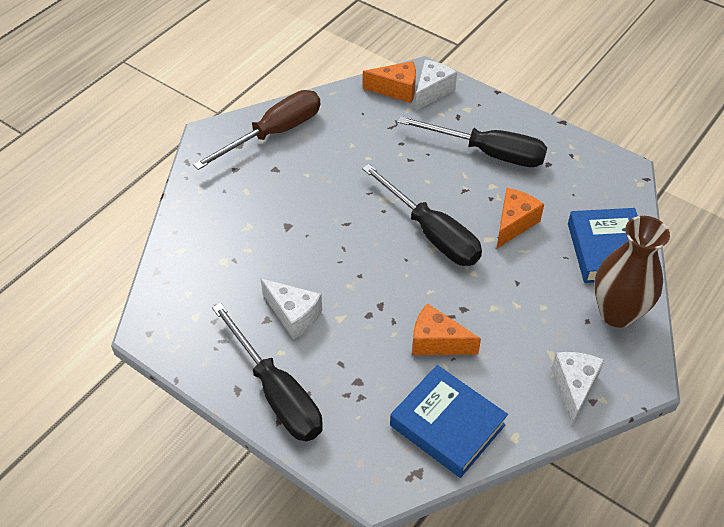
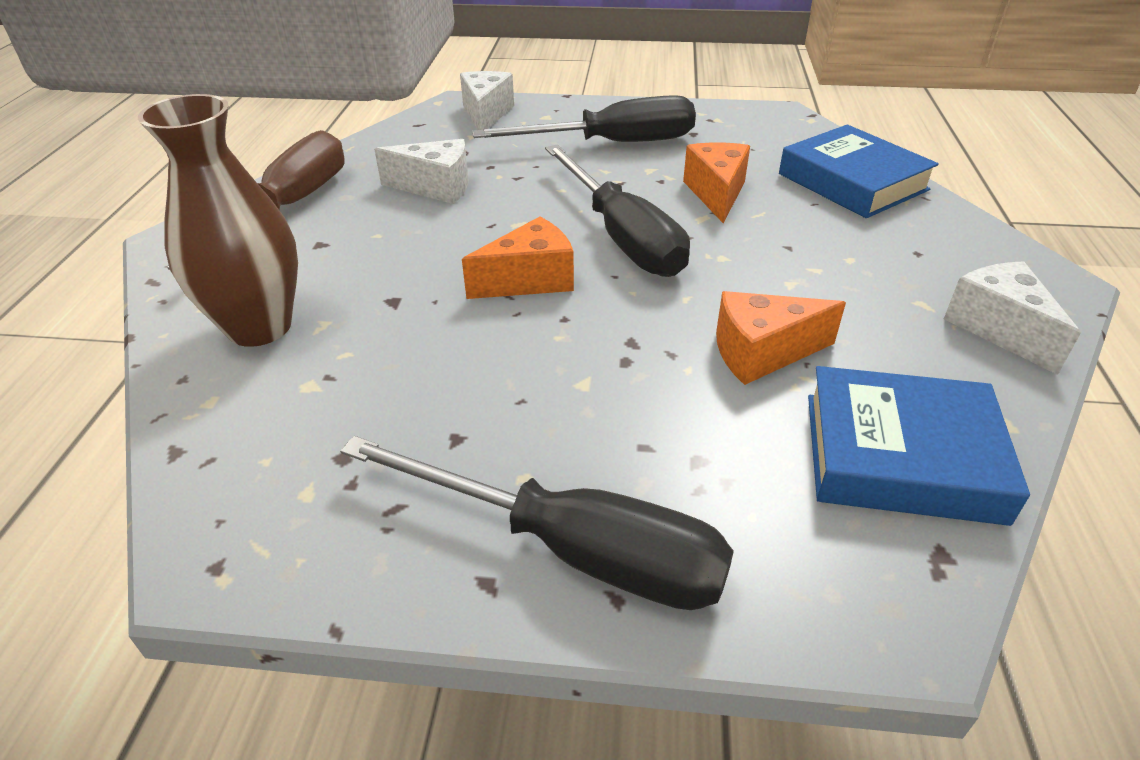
camera: 30 degrees left, 10 degrees down
white cheese [261,279,322,340] -> white cheese moved to [374,139,469,204]
black screwdriver [362,164,482,266] -> black screwdriver turned 45 degrees clockwise [545,144,690,277]
orange cheese [363,61,416,103] -> orange cheese moved to [462,217,574,299]
brown vase [594,216,670,328] -> brown vase moved to [138,94,298,347]

